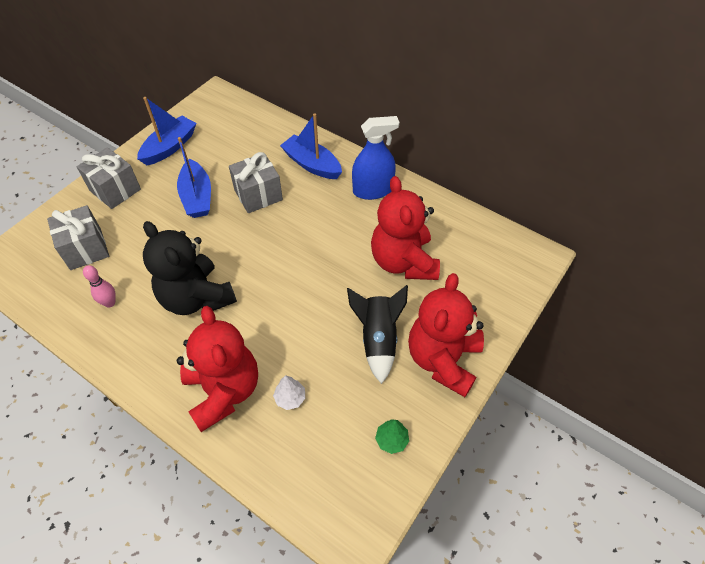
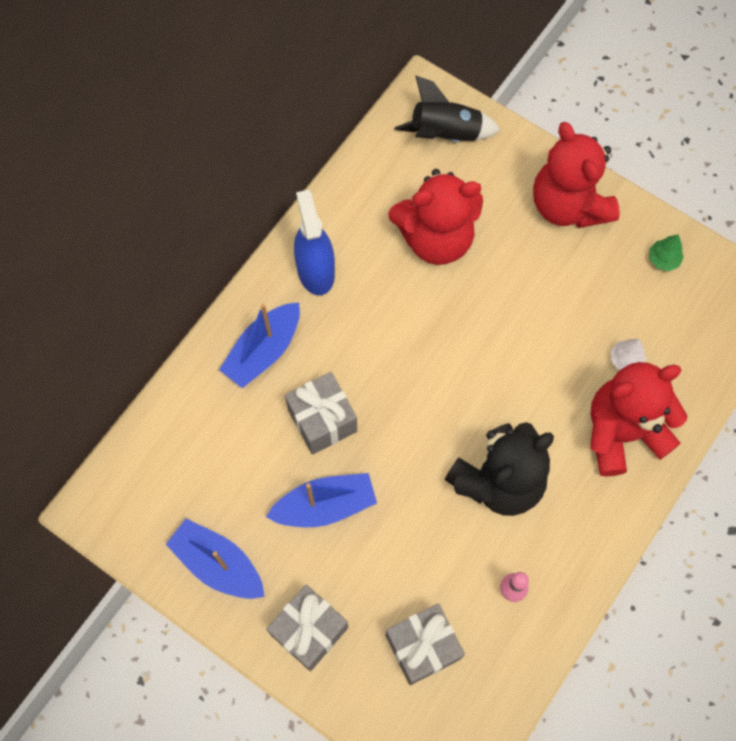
camera: 90 degrees left, 15 degrees up
black rocket [347,285,408,384] -> black rocket moved to [395,75,501,142]
red teddy bear [408,273,484,397] -> red teddy bear turned 45 degrees clockwise [533,122,620,228]

